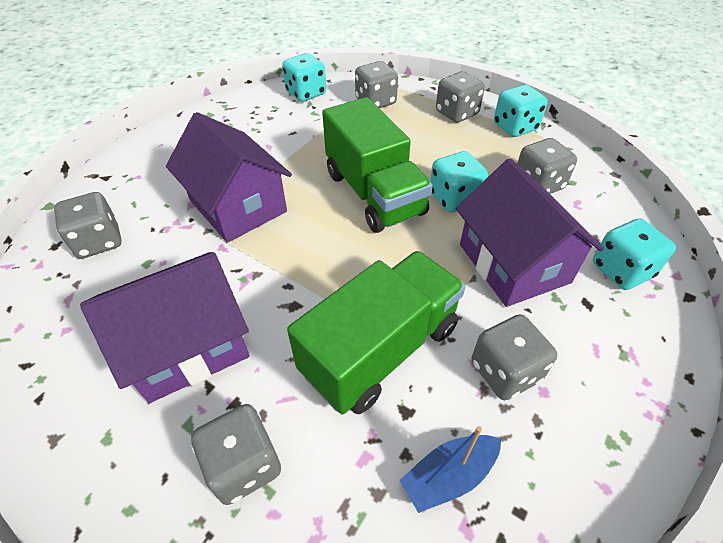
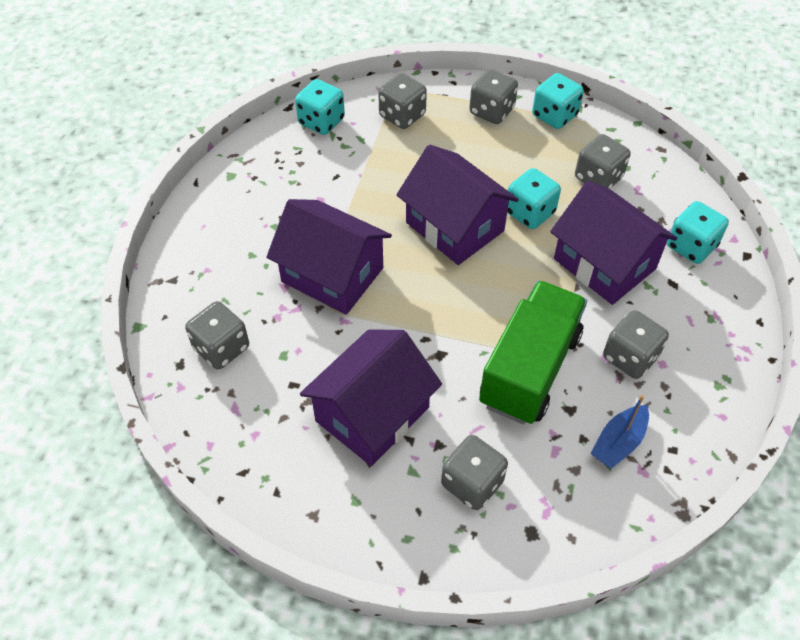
camera: 20 degrees left, 5 degrees up
green truck [322,97,433,233] -> purple house [396,145,519,265]

